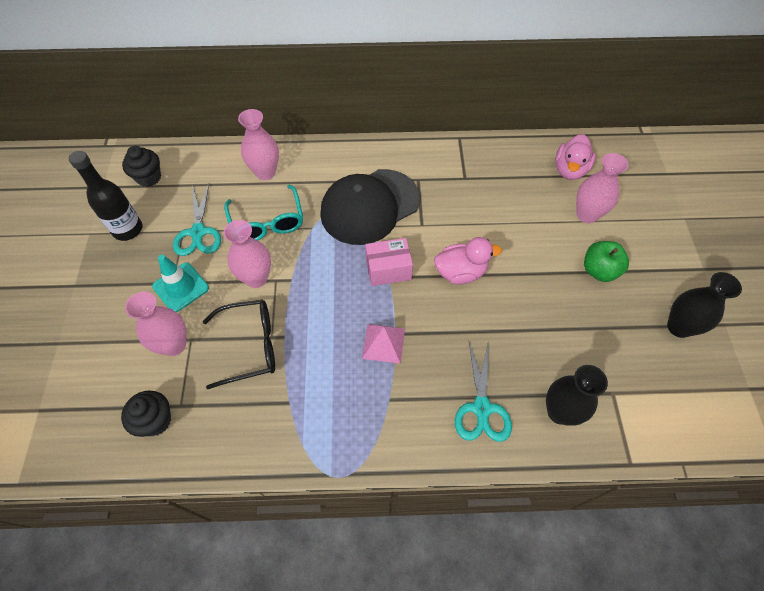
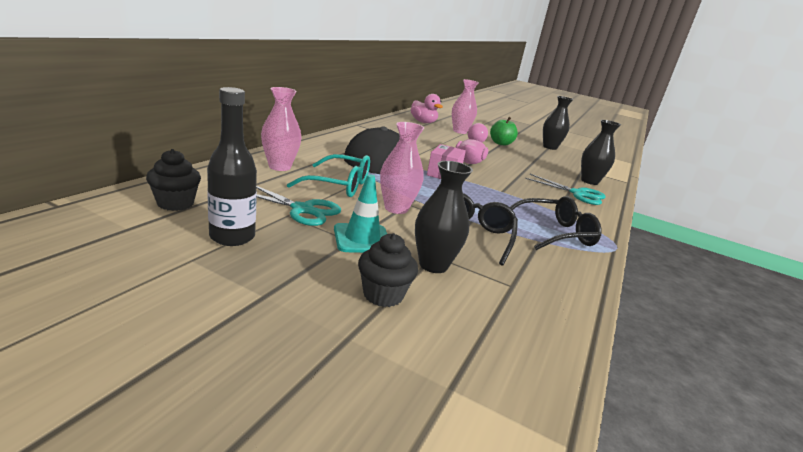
camera: 65 degrees left, 35 degrees down
black cupcake [121,390,171,437] -> black cupcake moved to [358,233,418,307]
pink vase [125,292,186,356] -> black vase [415,161,473,273]
pink pyramid [362,324,405,364] -> none
none -> black glasses [510,196,601,250]

